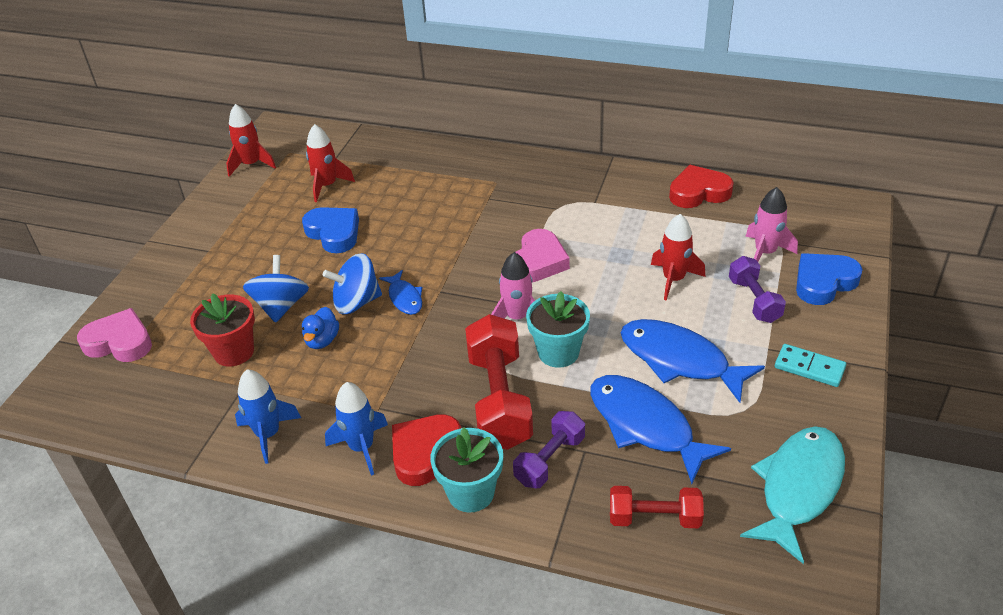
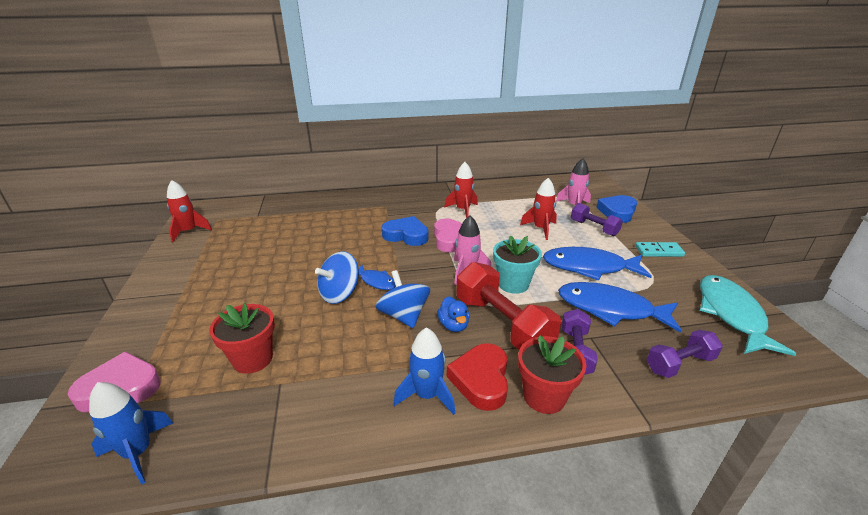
camera: 30 degrees left, 10 degrees down
blue rocket [235,369,301,464] -> blue rocket moved to [89,382,173,485]
blue spinning top [243,255,309,323] -> blue spinning top moved to [376,270,430,328]
blue heart [302,207,359,253] -> blue heart moved to [382,216,428,246]
blue duck [302,307,339,349] -> blue duck moved to [437,296,469,332]
red rocket [306,124,355,202] -> red rocket moved to [444,162,478,218]
turquoise flower pot [430,428,503,512] -> red flower pot [518,335,586,414]
red dumbbell [610,486,704,528] -> purple dumbbell [647,330,723,378]
red heart [669,165,734,208] -> none

